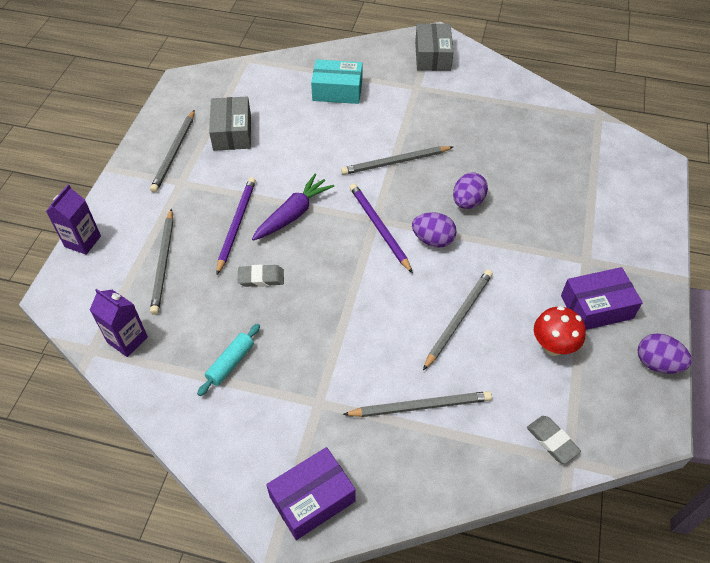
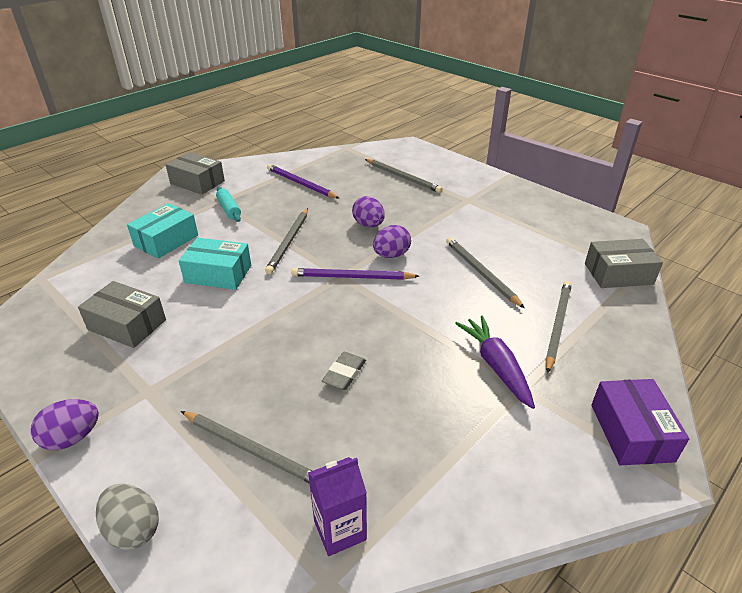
camera: 60 degrees left, 15 degrees down
purple carton [46,185,101,255] -> grey egg [96,484,159,550]
grey pencil [150,110,195,193] -> grey pencil moved to [365,159,442,193]
turquoise rolling pin [197,324,260,396] -> turquoise rolling pin moved to [216,187,241,222]
purple pencil [216,177,256,275] -> purple pencil moved to [267,164,339,198]
purple carrot [252,174,334,241] -> purple carrot moved to [455,315,535,409]
grey eraser [527,416,581,464] -> grey box [585,239,663,288]
red mushroom [534,306,586,356] -> none
purple box [561,267,643,330] -> none
purple egg [637,333,692,374] -> purple egg moved to [31,399,99,450]
none -> turquoise box [179,238,251,290]

